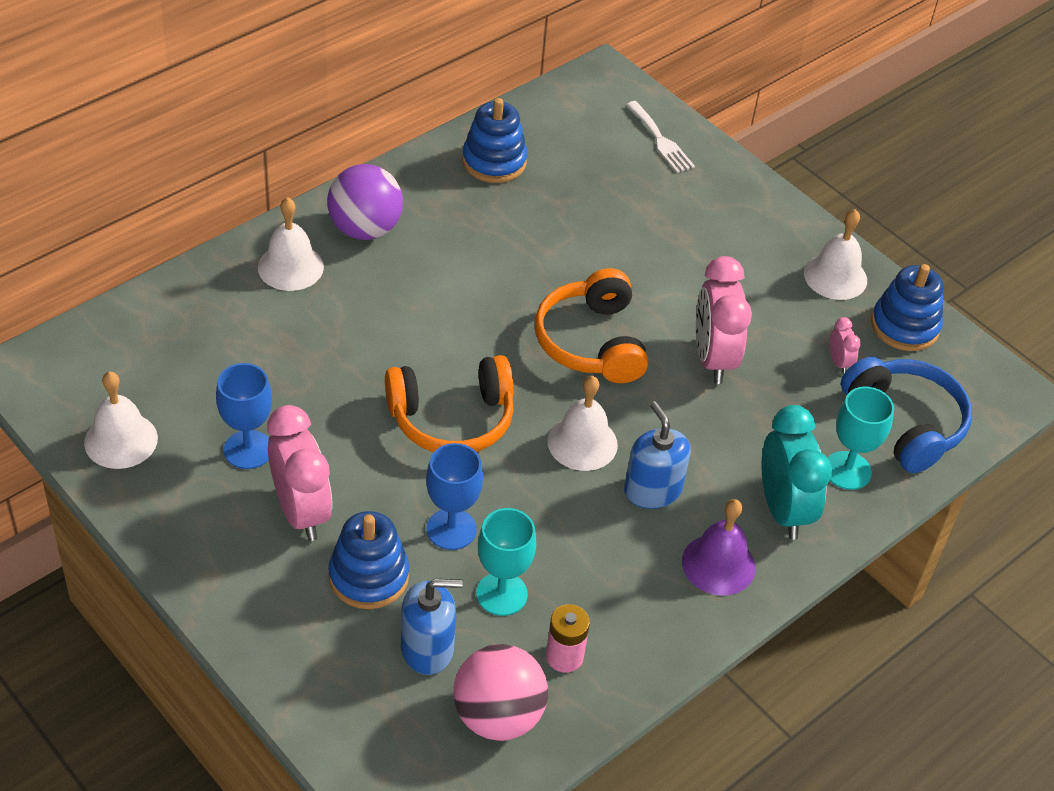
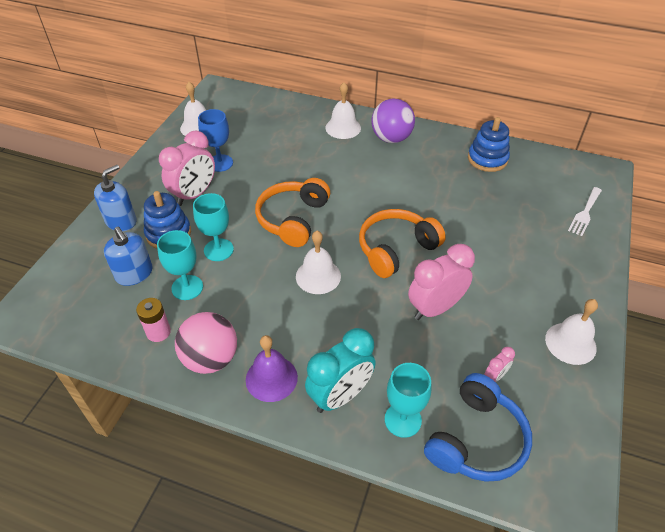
camera: 65 degrees right, 0 degrees up
orange headphones [385,355,514,453] -> orange headphones turned 60 degrees clockwise [255,178,330,247]
blue goblet [426,443,483,550] -> turquoise goblet [193,193,234,261]
pink ball [454,644,548,741] -> pink ball moved to [175,312,237,374]
blue soap dispenser [624,401,691,509] -> blue soap dispenser moved to [94,165,137,231]
blue stacking toy [871,264,943,351] -> none

